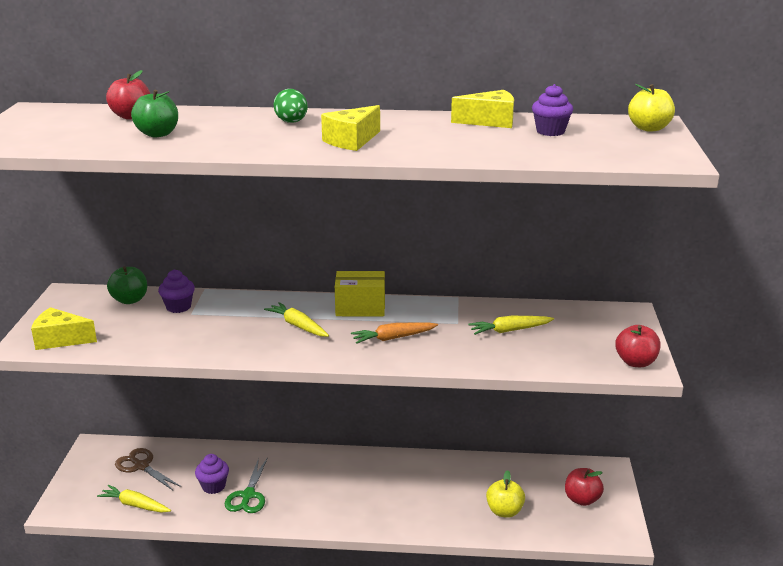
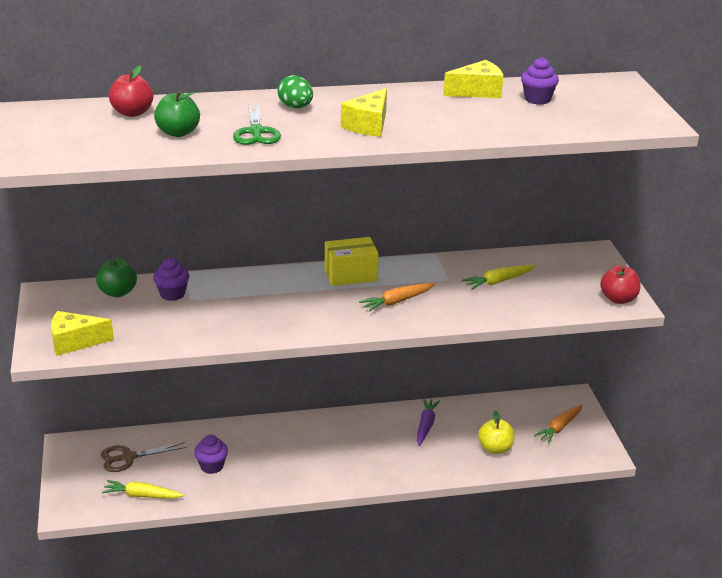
camera: 15 degrees left, 5 degrees up
brown scissors [115,448,181,490] -> brown scissors turned 45 degrees counterclockwise [101,442,187,472]
green scissors [225,457,268,513] -> green scissors moved to [233,102,281,145]
yellow carrot [264,302,329,337] -> none
red apple [565,468,604,506] -> orange carrot [534,404,583,444]
yellow apple [628,84,675,132] -> none
none -> purple carrot [417,398,440,446]

